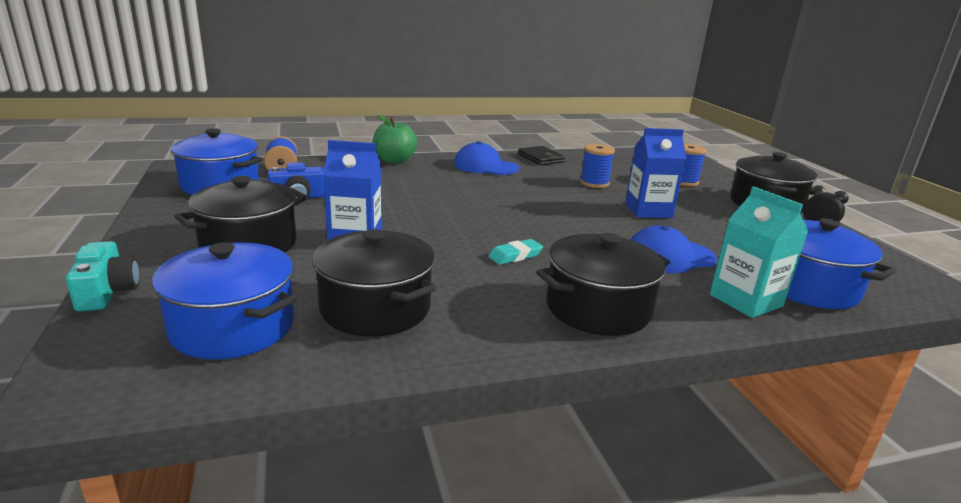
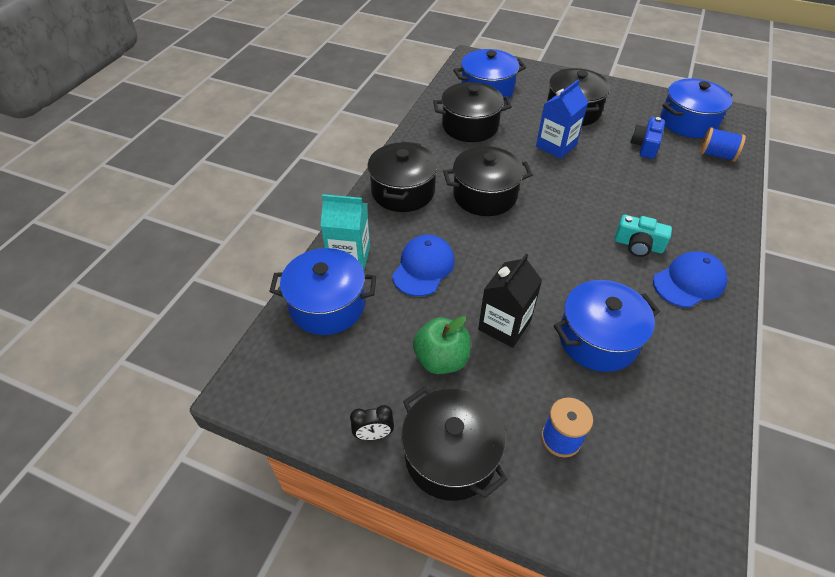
camera: 130 degrees right, 25 degrees up
turquoise camera [66,241,140,311] -> turquoise camera moved to [614,215,672,257]
green apple [373,115,417,164] -> green apple moved to [413,316,471,374]
turquoise eraser [488,239,543,265] -> black pot [443,146,533,216]
black wallet [518,146,566,165] -> none
blue spool [580,144,615,188] -> blue pot [553,280,660,372]
blue carton [625,128,686,218] -> black carton [478,254,542,348]

